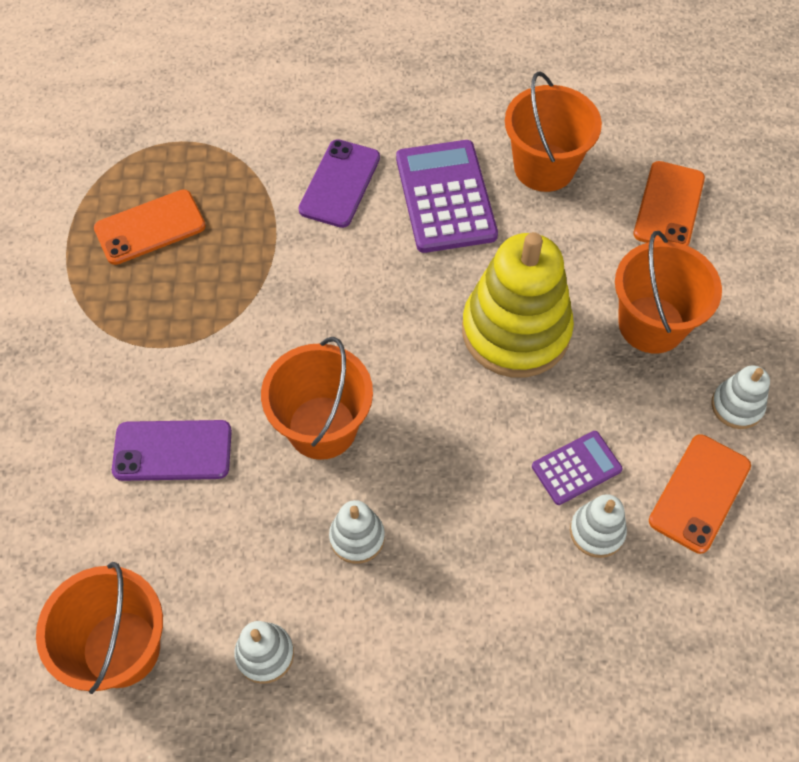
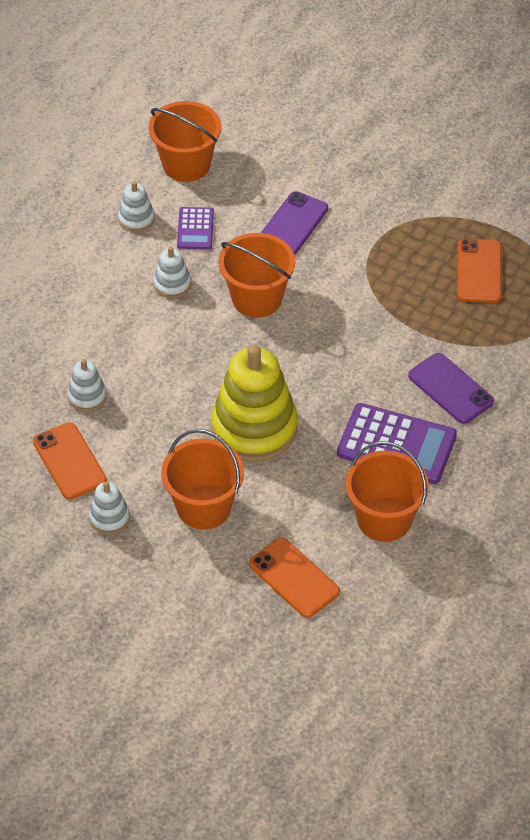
camera: 120 degrees right, 10 degrees down
purple calculator [532,431,623,505] -> purple calculator moved to [177,207,214,249]

